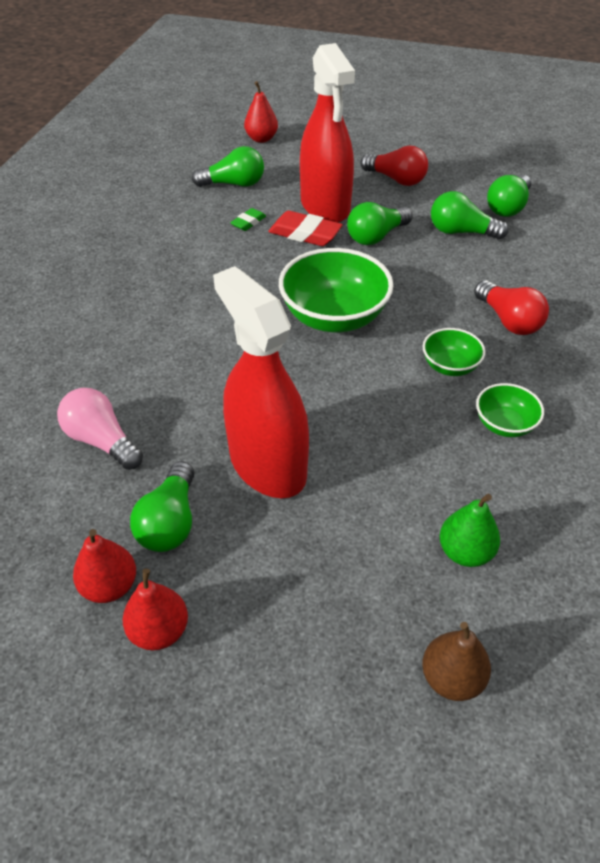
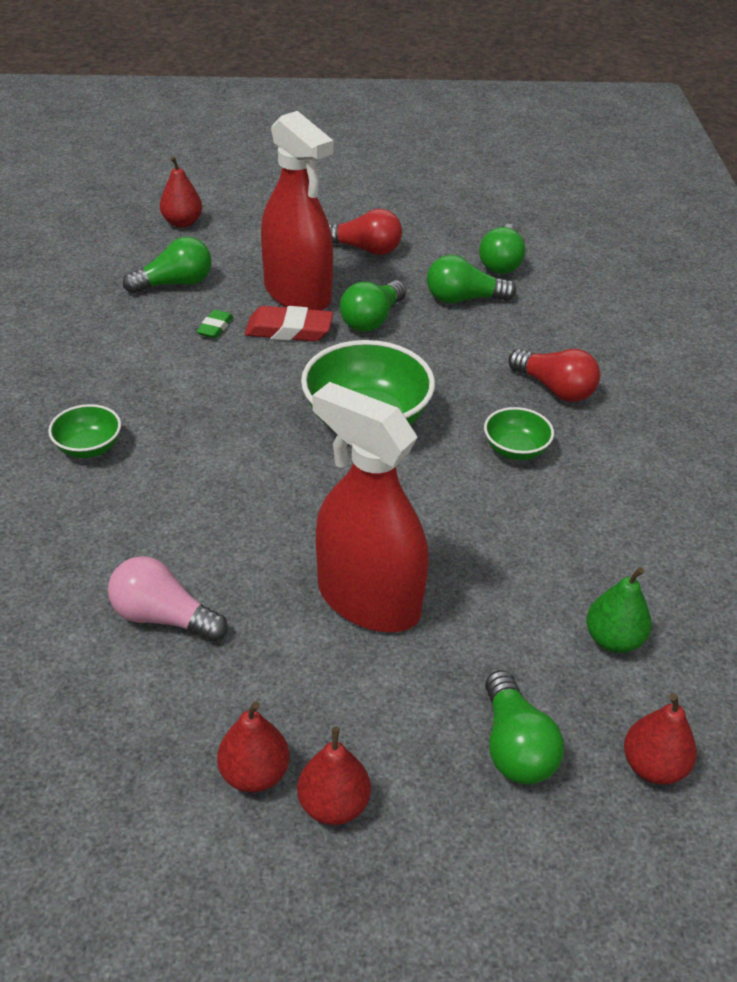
camera: 20 degrees left, 5 degrees down
green light bulb [130,461,194,552] -> green light bulb moved to [485,670,564,785]
brown pear [422,622,491,701] -> red pear [624,693,697,784]
green bowl [476,383,544,437] -> green bowl moved to [48,404,121,458]

